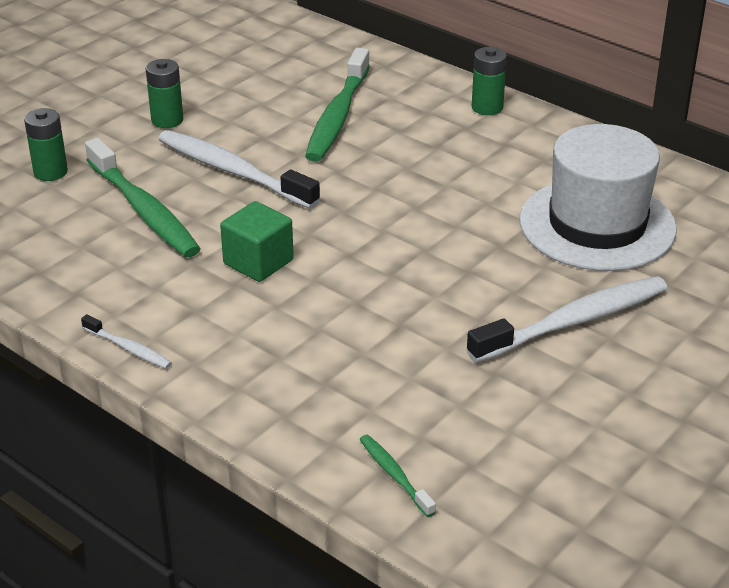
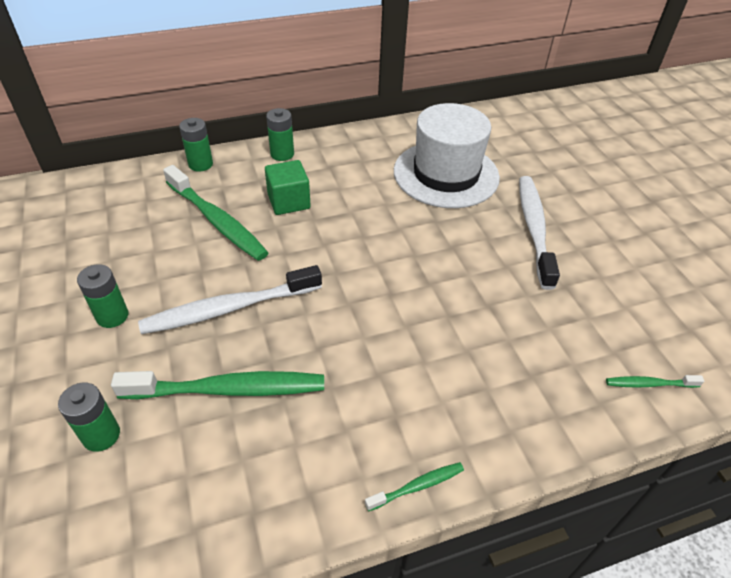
camera: 60 degrees left, 10 degrees up
white toothbrush [81,314,172,369] -> green toothbrush [365,462,464,511]
green cube [220,201,294,282] -> green cube moved to [265,160,311,215]
none -> green battery [179,118,213,172]

